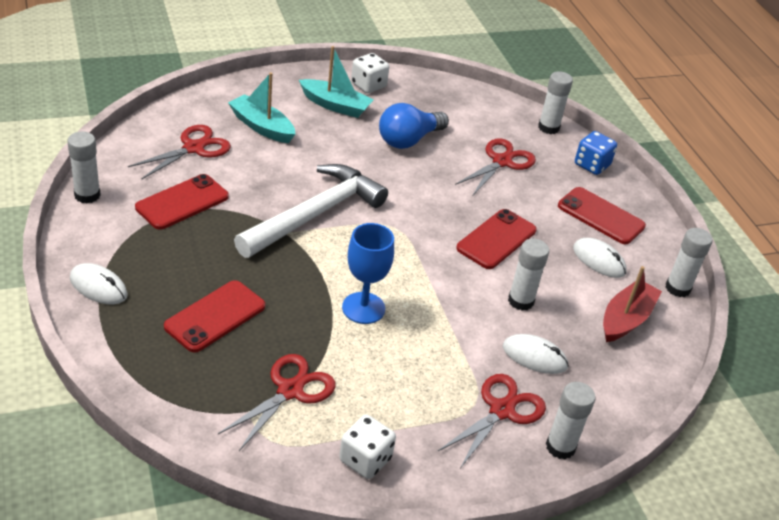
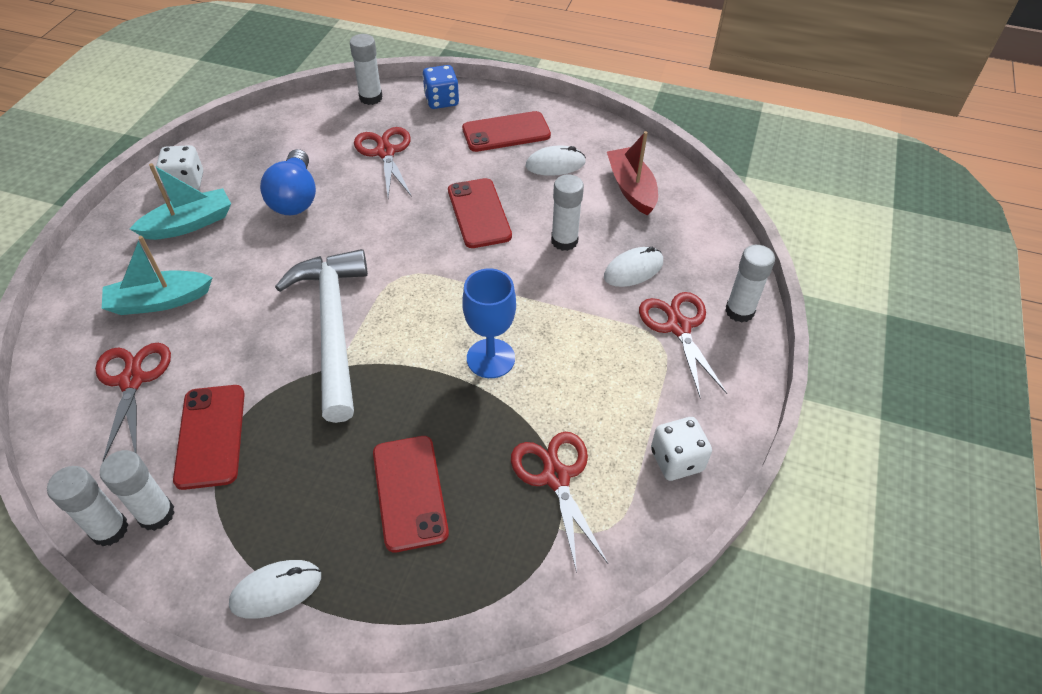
camera: 50 degrees left, 10 degrees up
white glue stick [666,228,713,297] -> white glue stick moved to [100,450,175,531]

